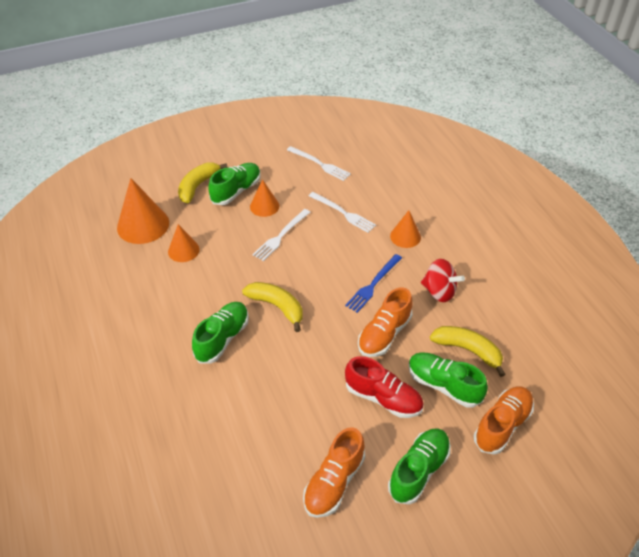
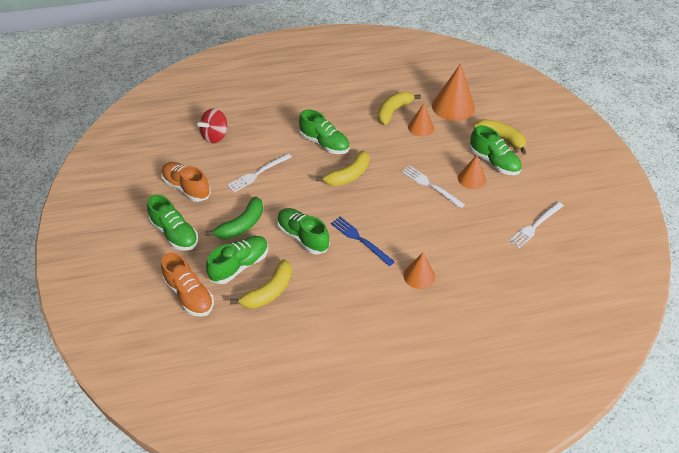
camera: 100 degrees right, 0 degrees up
white fork [309,192,376,233] -> white fork moved to [227,153,292,193]
red shoe [345,356,423,418] -> green banana [205,197,263,239]
orange shoe [358,287,413,357] -> green shoe [277,208,330,255]
red spinning top [421,259,465,302] -> red spinning top moved to [197,108,228,144]
none -> yellow banana [378,92,421,125]

